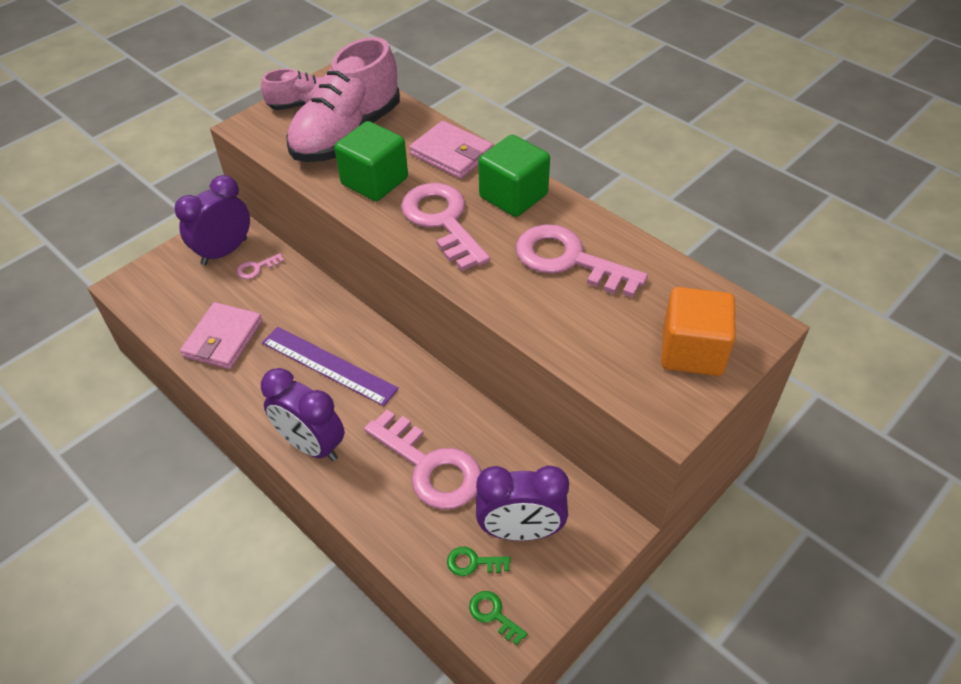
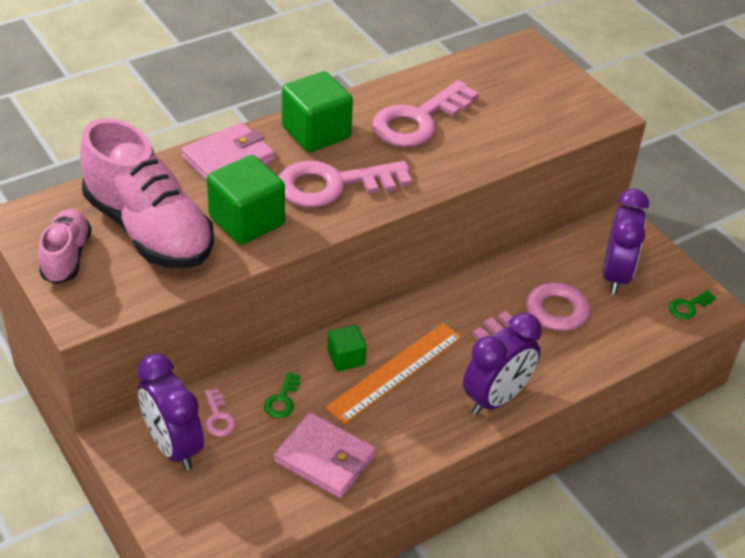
camera: 80 degrees left, 5 degrees down
purple ruler [262,327,399,406] -> orange ruler [325,323,462,424]
green key [447,547,511,576] -> green key moved to [264,372,300,418]
orange cube [661,287,735,376] -> none
none -> green cube [327,325,367,371]

